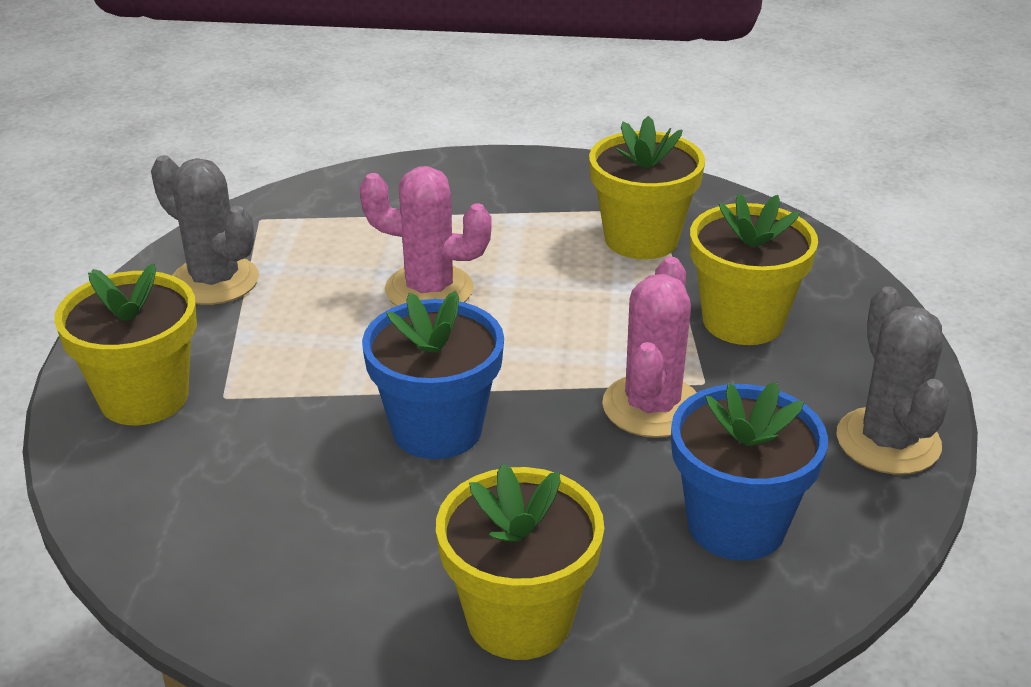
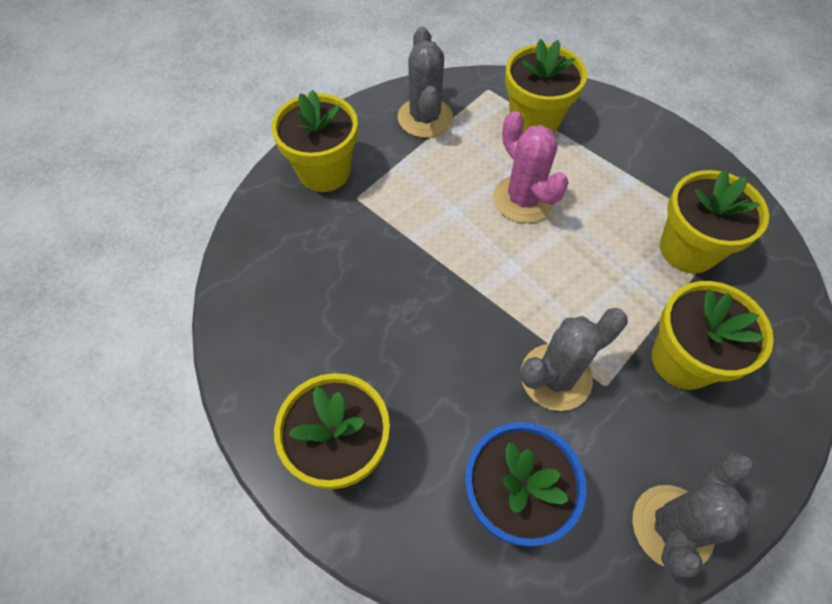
camera: 45 degrees right, 25 degrees up
blue flower pot [362,291,504,459] -> none
pink cactus [602,257,697,438] -> grey cactus [521,308,628,411]
none -> yellow flower pot [505,39,587,134]

